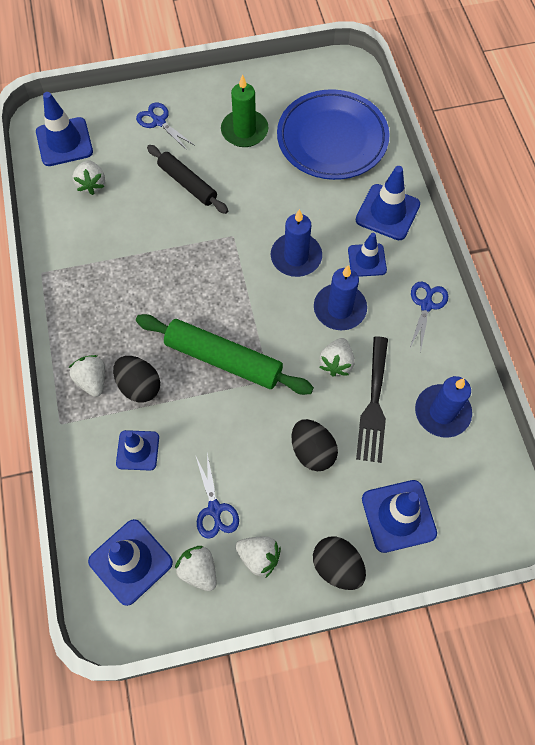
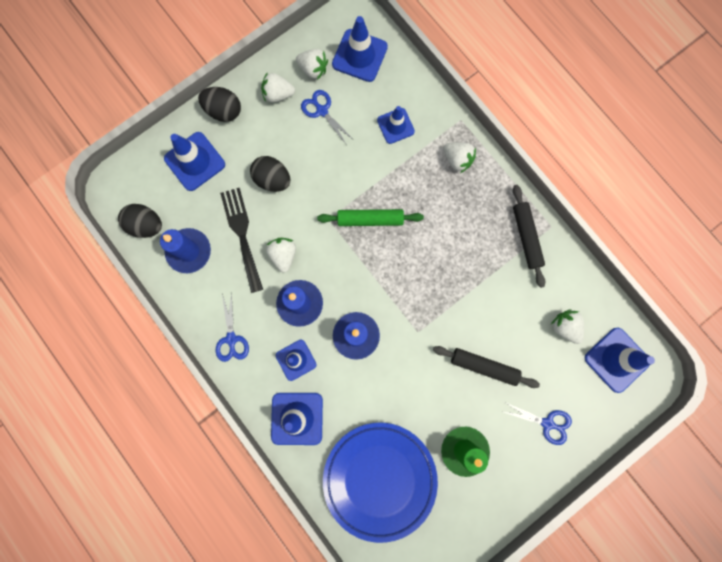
camera: 155 degrees right, 15 degrees up
black egg [113,356,160,403] -> black egg moved to [118,204,162,238]
green rolling pin [136,314,314,395] -> green rolling pin [317,209,424,226], size x0.66
none -> black rolling pin [513,185,545,288]

